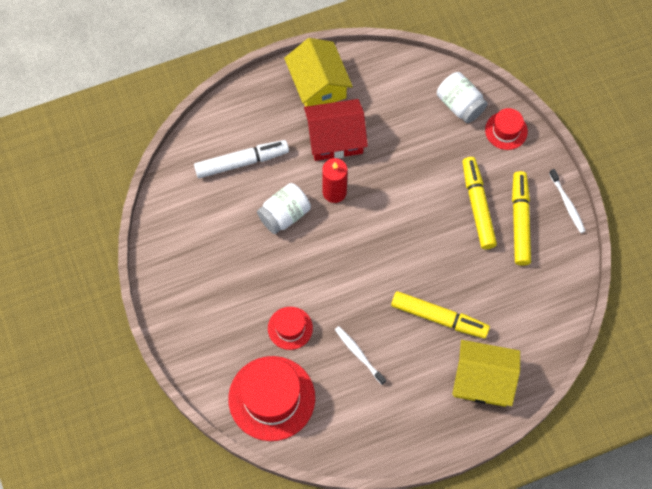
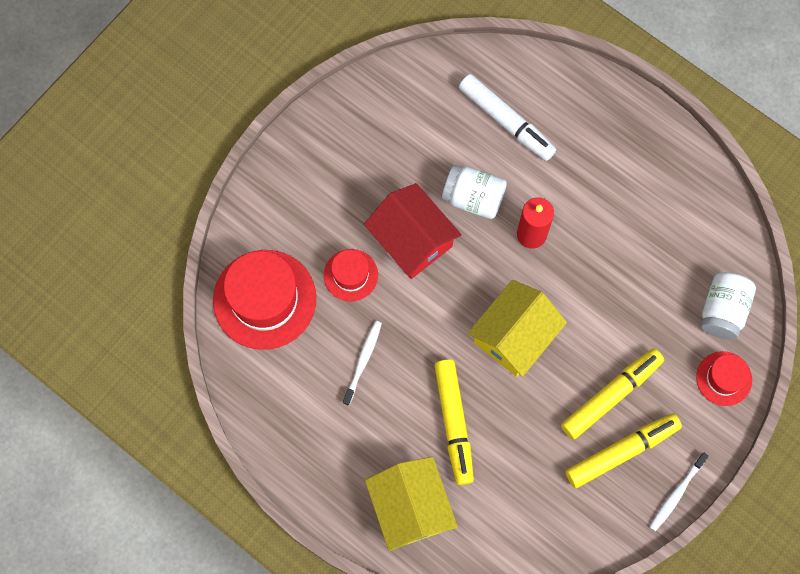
camera: 60 degrees right, 5 degrees up
yellow house [284,38,353,107] -> yellow house moved to [468,280,567,377]
red house [304,99,368,161] -> red house moved to [364,183,462,279]

